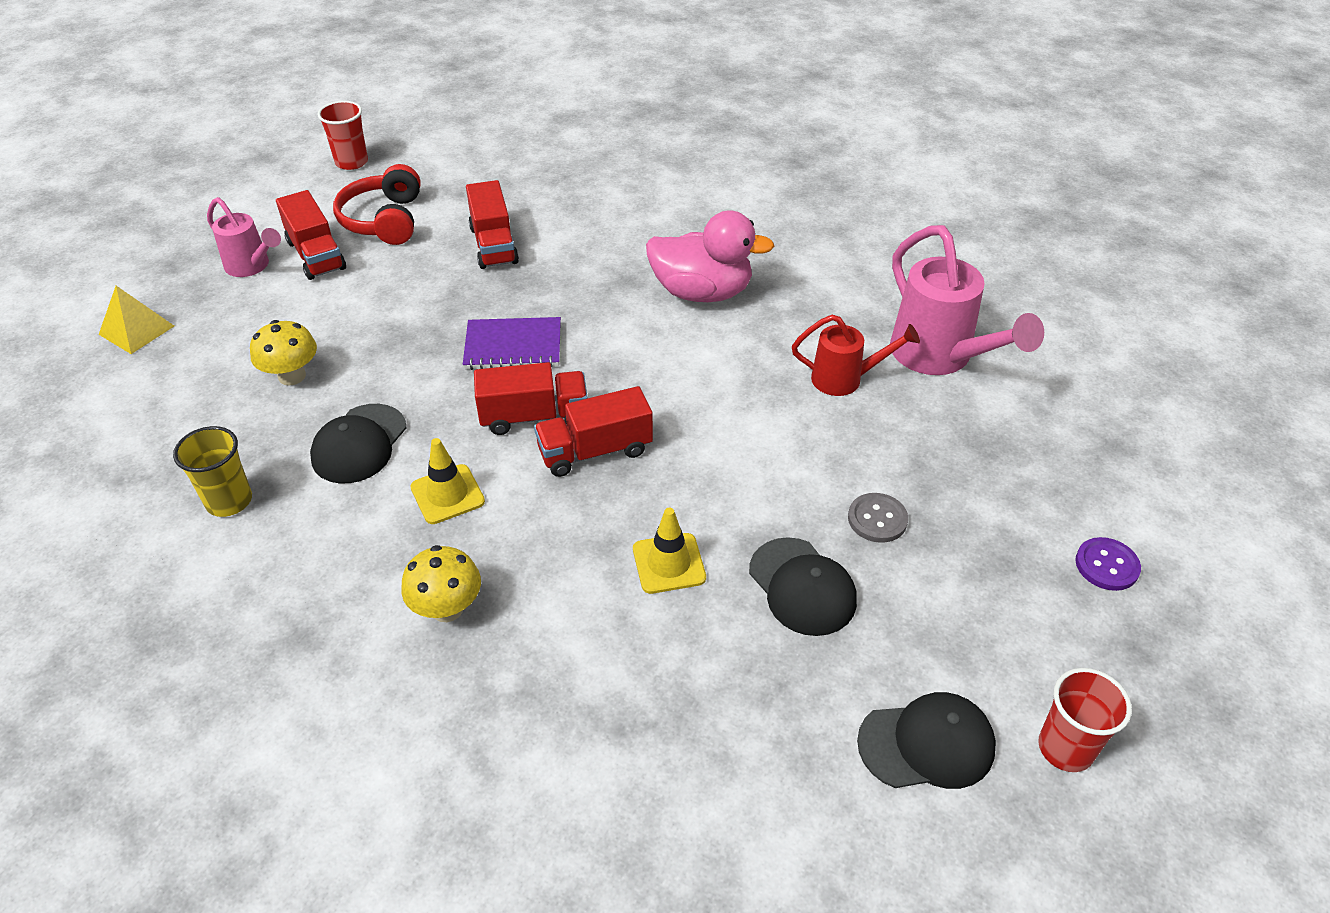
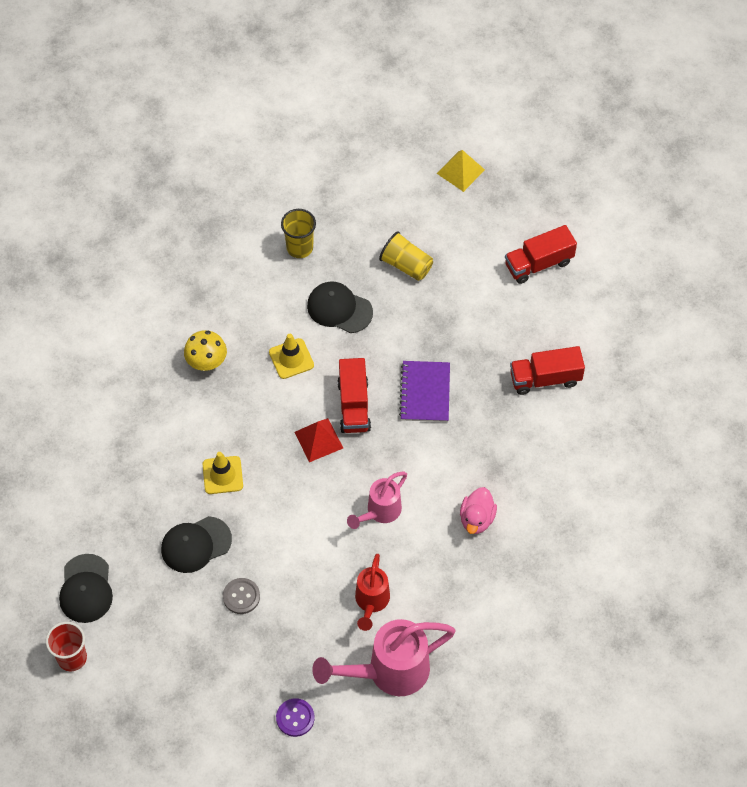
camera: 95 degrees right, 15 degrees up
pink watering can [207,197,281,277] -> pink watering can moved to [347,472,407,529]
yellow mushroom [250,320,317,386] -> yellow cup [379,231,433,281]
red cup [317,101,368,170] -> none
red headphones [333,164,421,245] -> none
red truck [534,386,653,477] -> red pyramid [295,418,343,462]
pink duck [646,211,774,302] -> pink duck [460,487,497,534], size x0.59
purple button [1075,537,1141,591] -> purple button moved to [276,698,315,737]

